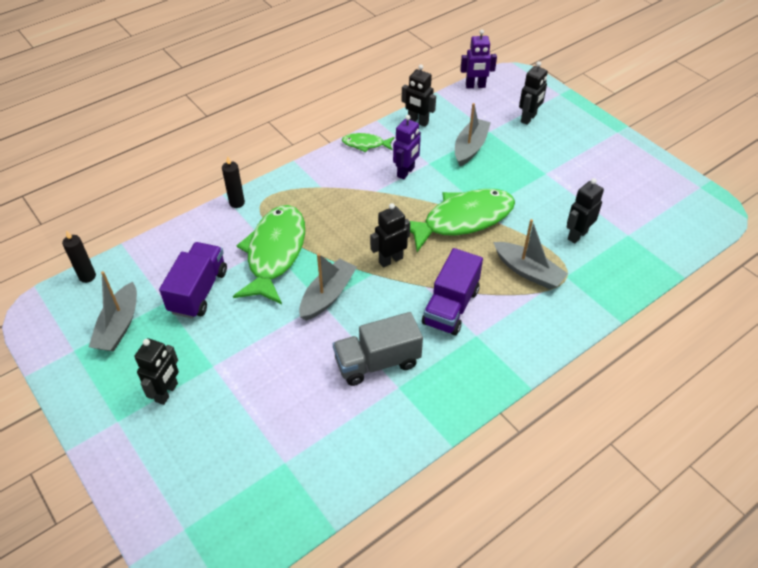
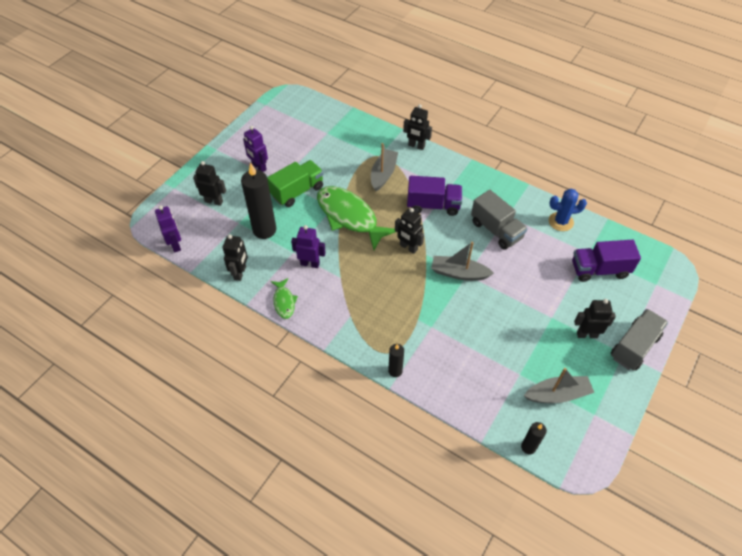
camera: 110 degrees left, 5 degrees up
purple truck [159,242,227,319] -> purple truck moved to [572,240,641,282]
green fish [233,205,305,304] -> none
grey boat [455,103,491,166] -> black candle [241,163,276,239]
black robot [566,178,604,244] -> black robot moved to [403,104,432,150]
none -> purple robot [243,126,268,172]
none -> green truck [267,160,323,207]
none -> blue cactus [549,189,587,231]
none -> grey truck [611,309,668,370]

